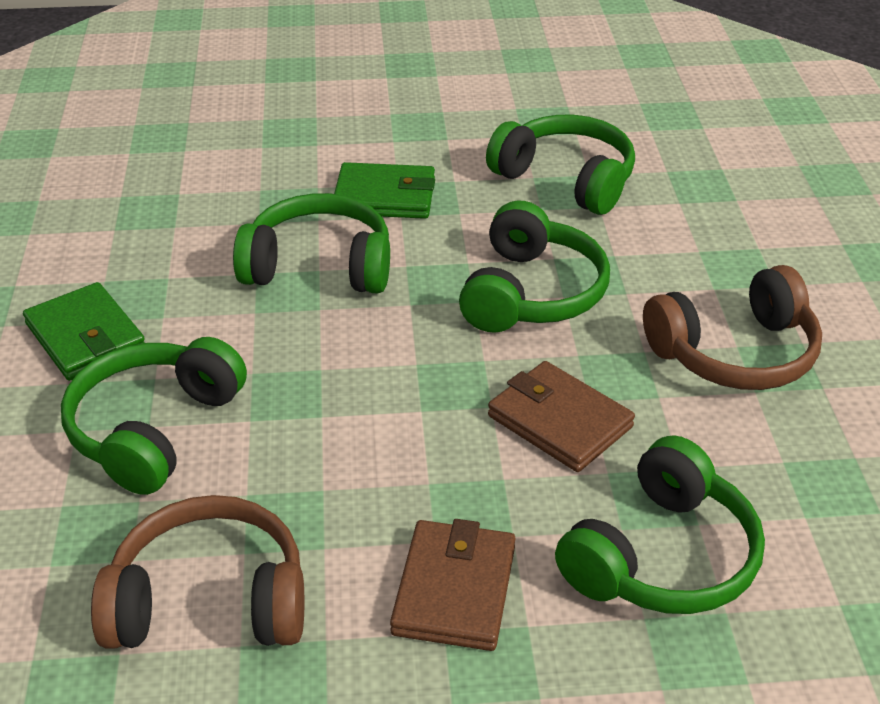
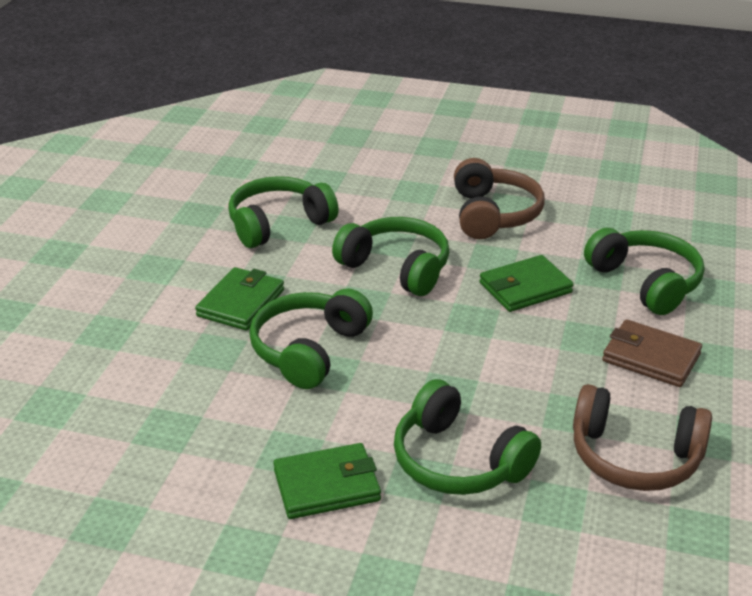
camera: 70 degrees left, 5 degrees down
brown headphones [91,495,304,649] -> brown headphones turned 90 degrees counterclockwise [573,384,712,491]
brown wallet [488,361,635,472] -> green wallet [479,255,574,312]

